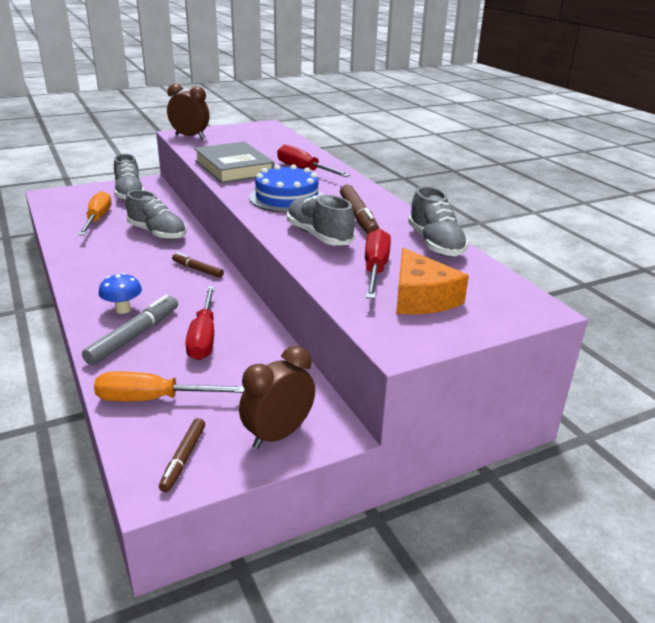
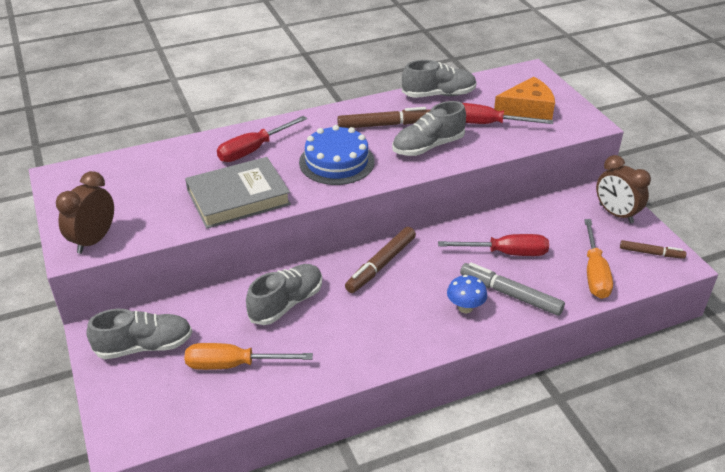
camera: 85 degrees left, 10 degrees up
brown marker [172,252,224,278] -> brown marker [345,227,416,293], size x1.63

